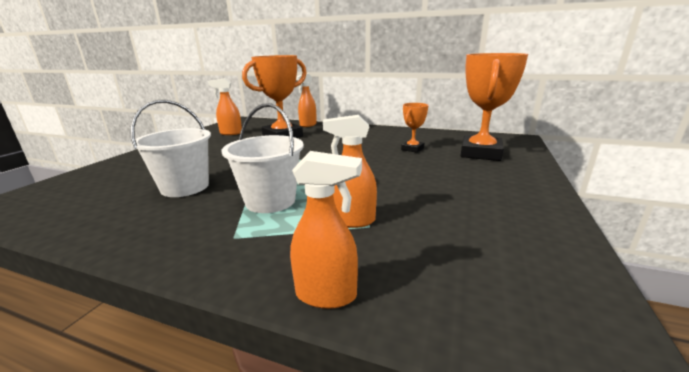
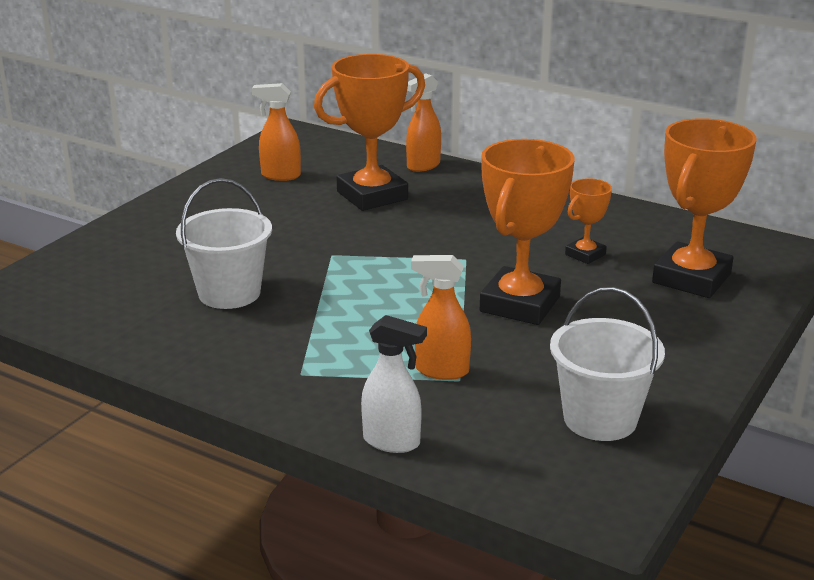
camera: 10 degrees right, 5 degrees up
white bucket [221,103,304,213] -> white bucket moved to [550,287,665,441]
orange spray bottle [290,151,362,309] -> white spray bottle [361,315,427,453]
none -> orange trophy [480,139,575,325]

